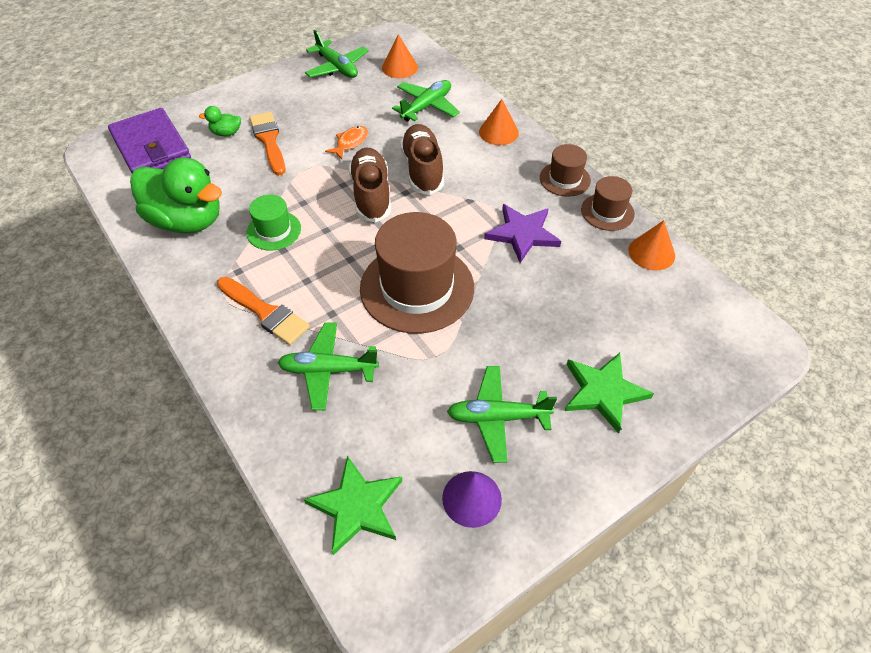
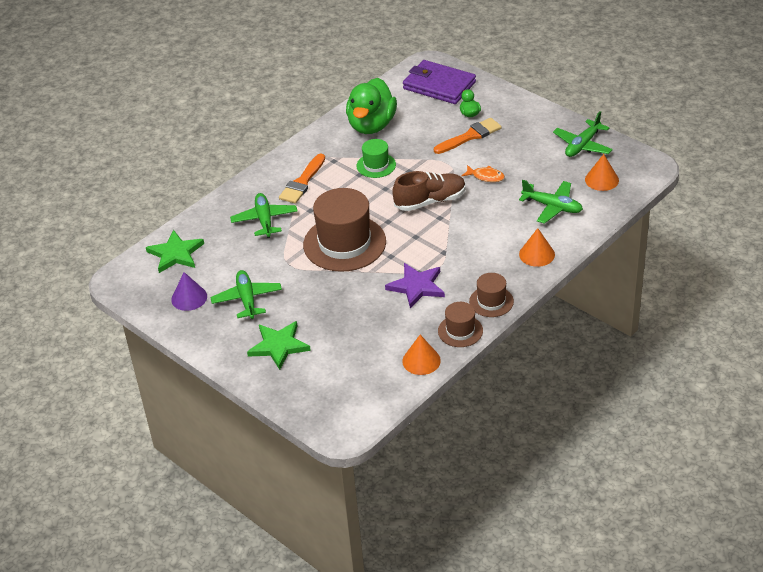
camera: 80 degrees right, 10 degrees down
purple wallet [108,108,191,173] -> purple wallet turned 75 degrees clockwise [403,60,476,104]
brown shoe [400,124,444,195] -> none

